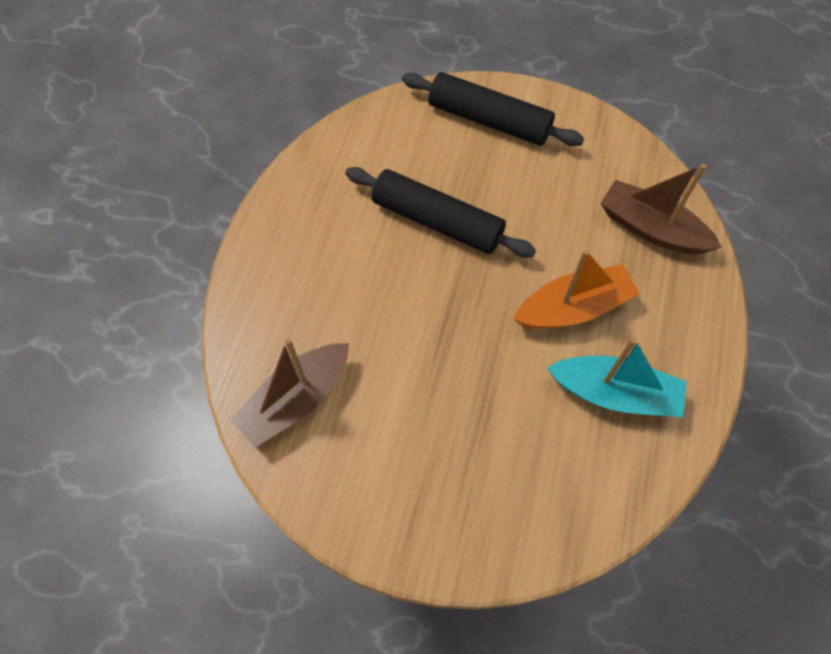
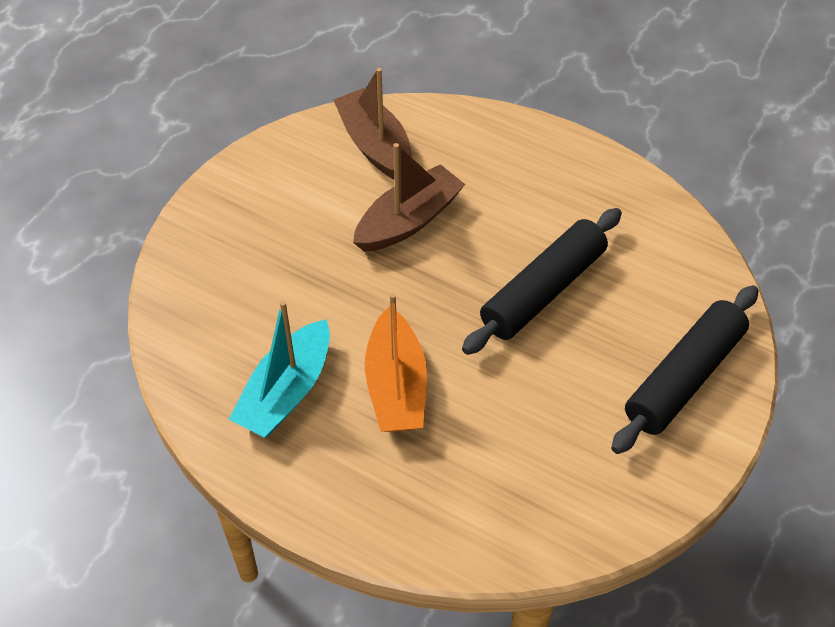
camera: 105 degrees right, 10 degrees down
brown boat [601,164,722,254] -> brown boat moved to [353,143,465,252]

